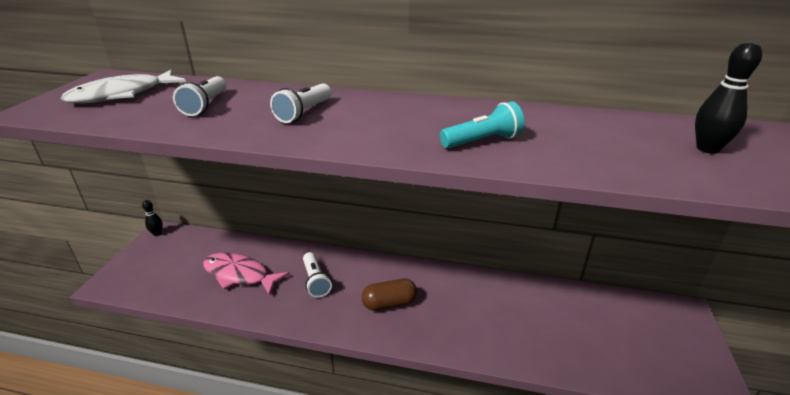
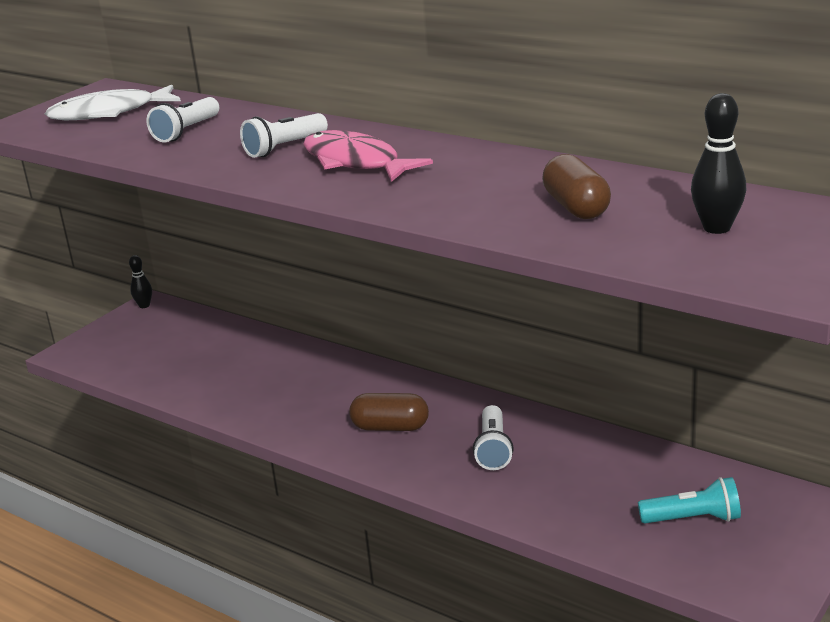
camera: 25 degrees right, 5 degrees down
pink fish [203,252,290,296] -> pink fish moved to [303,130,433,182]
white flashlight [303,252,332,298] -> white flashlight moved to [473,405,514,470]
turquoise flashlight [440,101,525,149] -> turquoise flashlight moved to [638,477,741,523]
none -> brown capsule [542,154,611,219]

